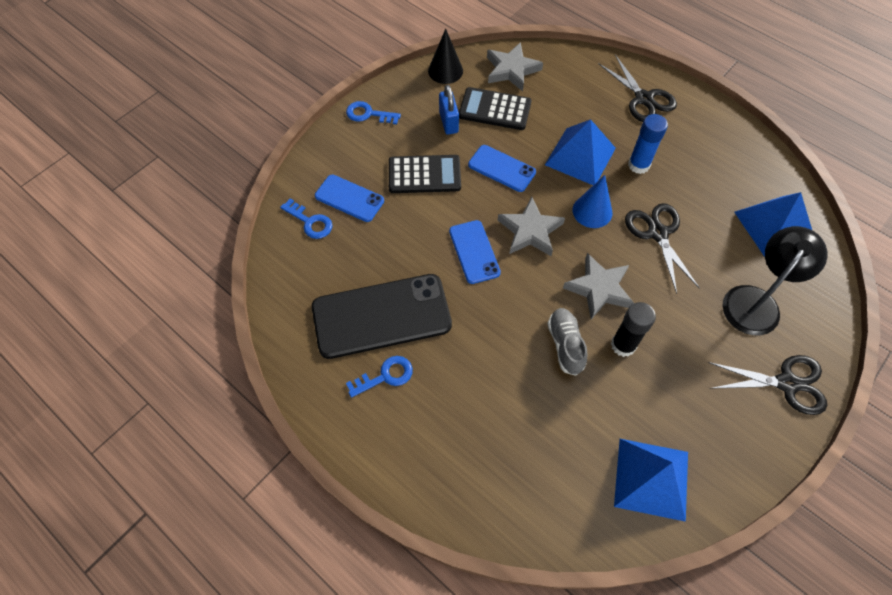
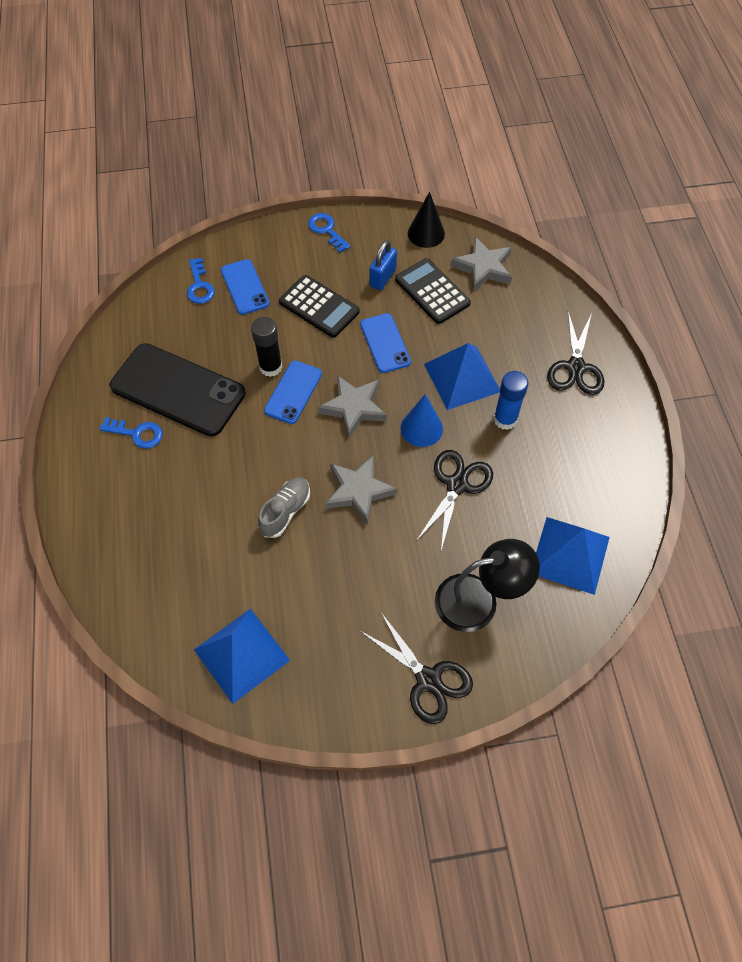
camera: 40 degrees right, 0 degrees up
black glue stick [611,302,656,357] -> black glue stick moved to [251,317,282,377]

